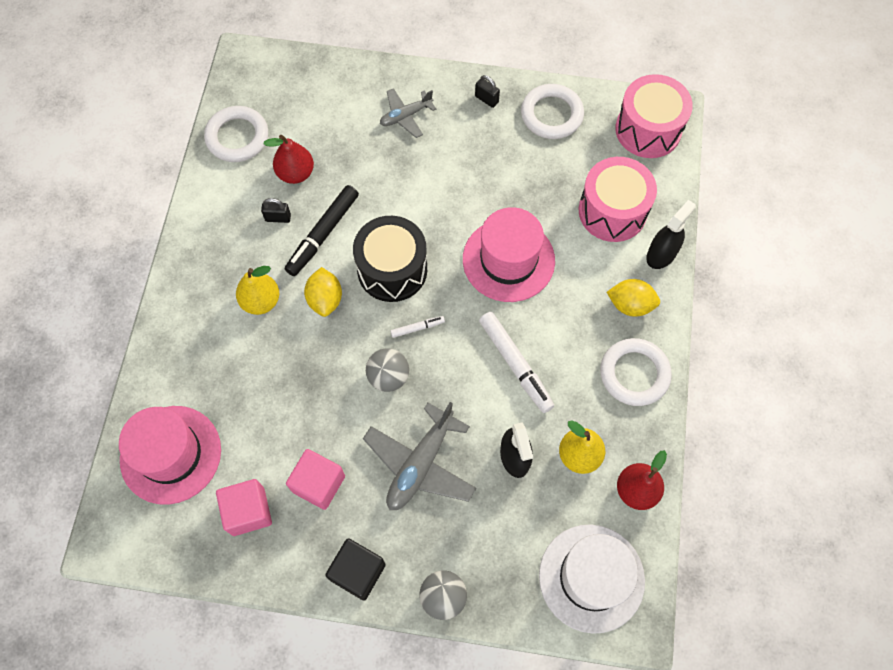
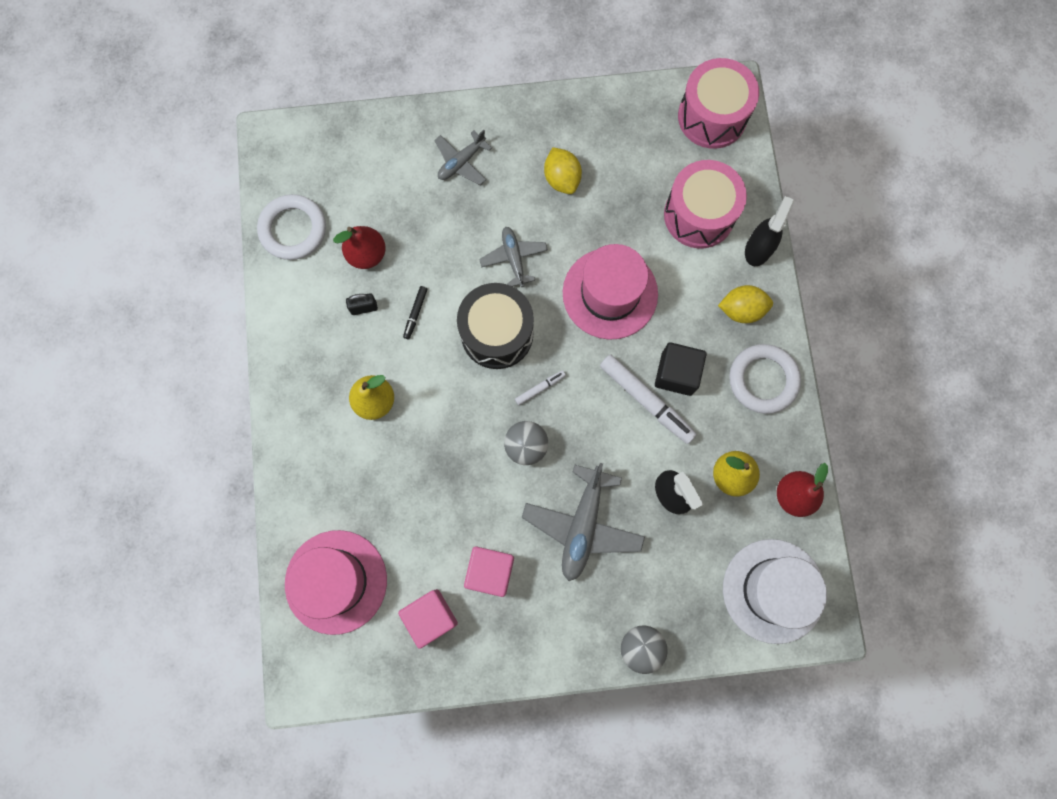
camera: 15 degrees left, 10 degrees up
black marker [285,185,359,276] -> black marker [403,286,427,339], size x0.48
yellow lemon [304,267,342,317] -> yellow lemon moved to [544,147,582,194]
black cube [325,538,386,601] -> black cube moved to [655,342,707,396]
black padlock [475,75,500,108] -> none
white ring [521,84,584,139] -> none
none -> grey plane [479,227,548,287]

